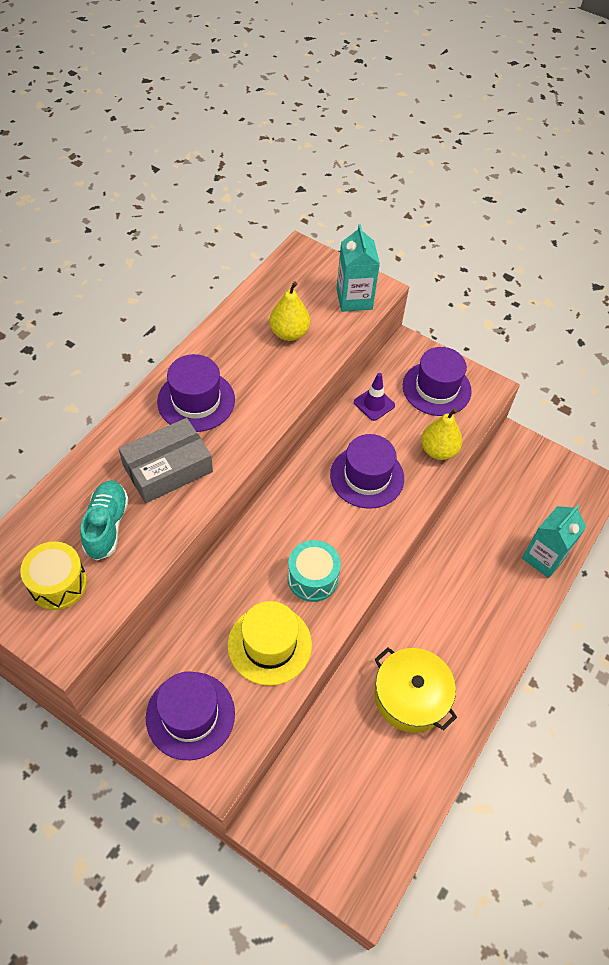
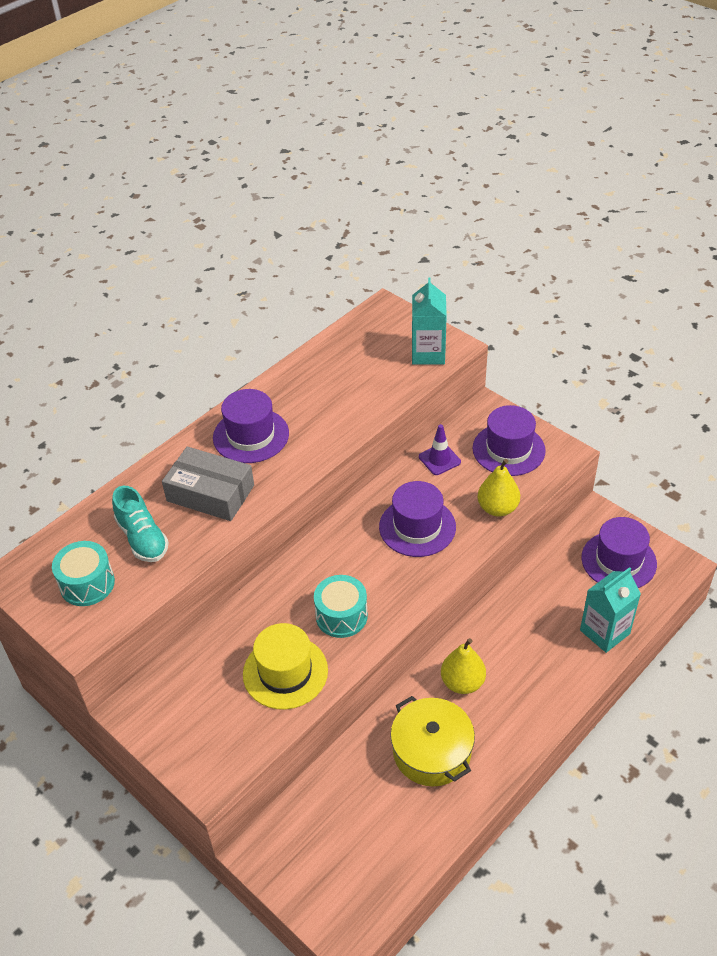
camera: 15 degrees right, 10 degrees down
yellow drum [20,541,87,610] -> turquoise drum [52,541,115,606]
turquoise shoe [80,480,129,560] -> turquoise shoe turned 135 degrees clockwise [112,486,169,562]
grey box [118,418,213,503] -> grey box turned 45 degrees clockwise [162,446,254,521]
purple hat [146,672,235,760] -> purple hat moved to [581,517,657,588]
yellow pear [269,281,310,341] -> yellow pear moved to [441,638,486,694]

